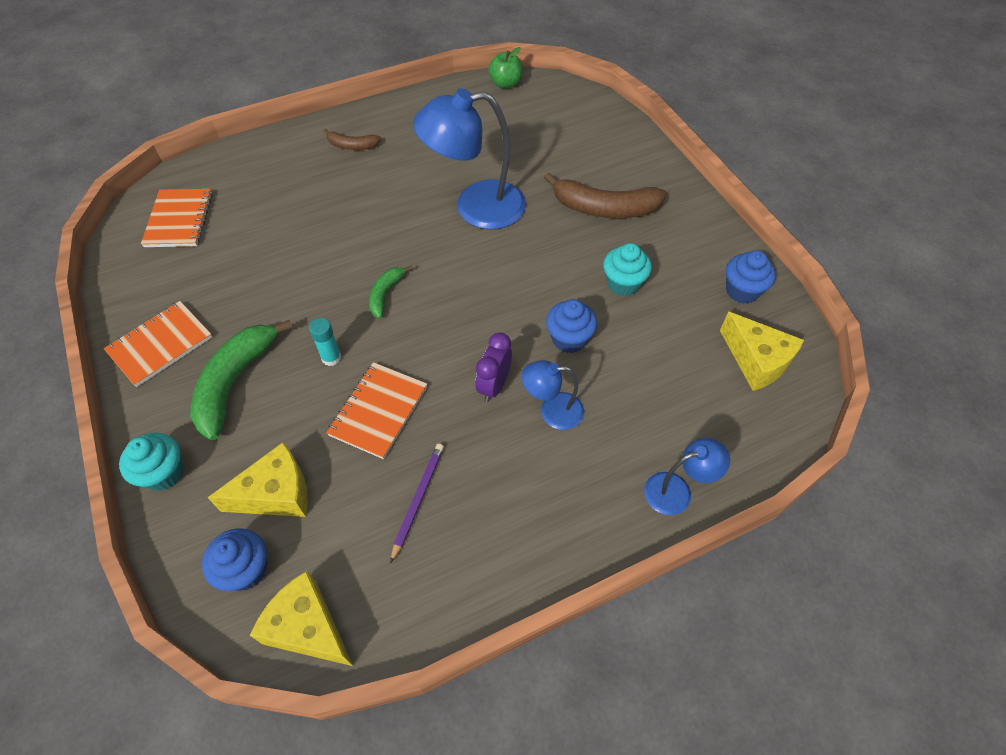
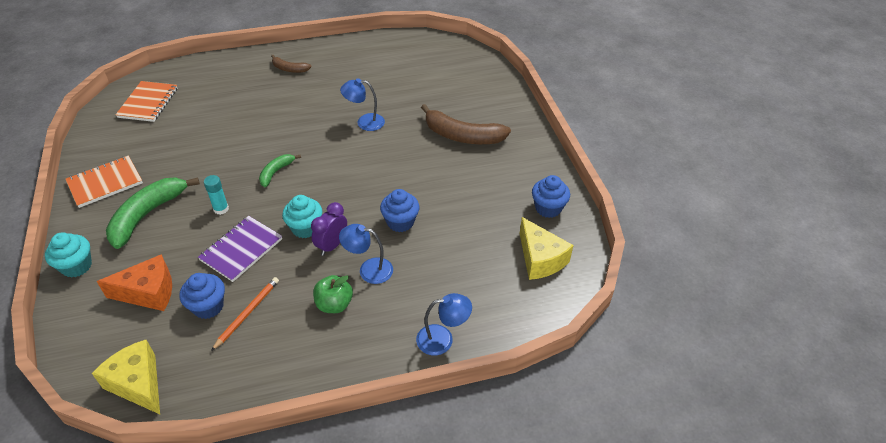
camera: 10 degrees right, 10 degrees down
blue cupcake [202,528,267,591] -> blue cupcake moved to [179,273,225,319]
yellow cheese [207,442,308,517] -> orange cheese [97,254,172,311]
orange notebook [326,362,427,459] -> purple notebook [198,216,282,282]
purple pencil [390,444,444,563] -> orange pencil [211,277,279,351]
blue lamp [413,88,526,229] -> blue lamp [340,78,385,131], size x0.51
green apple [489,47,523,89] -> green apple moved to [313,275,353,313]
turquoise cupcake [603,243,652,296] -> turquoise cupcake moved to [282,195,323,238]

